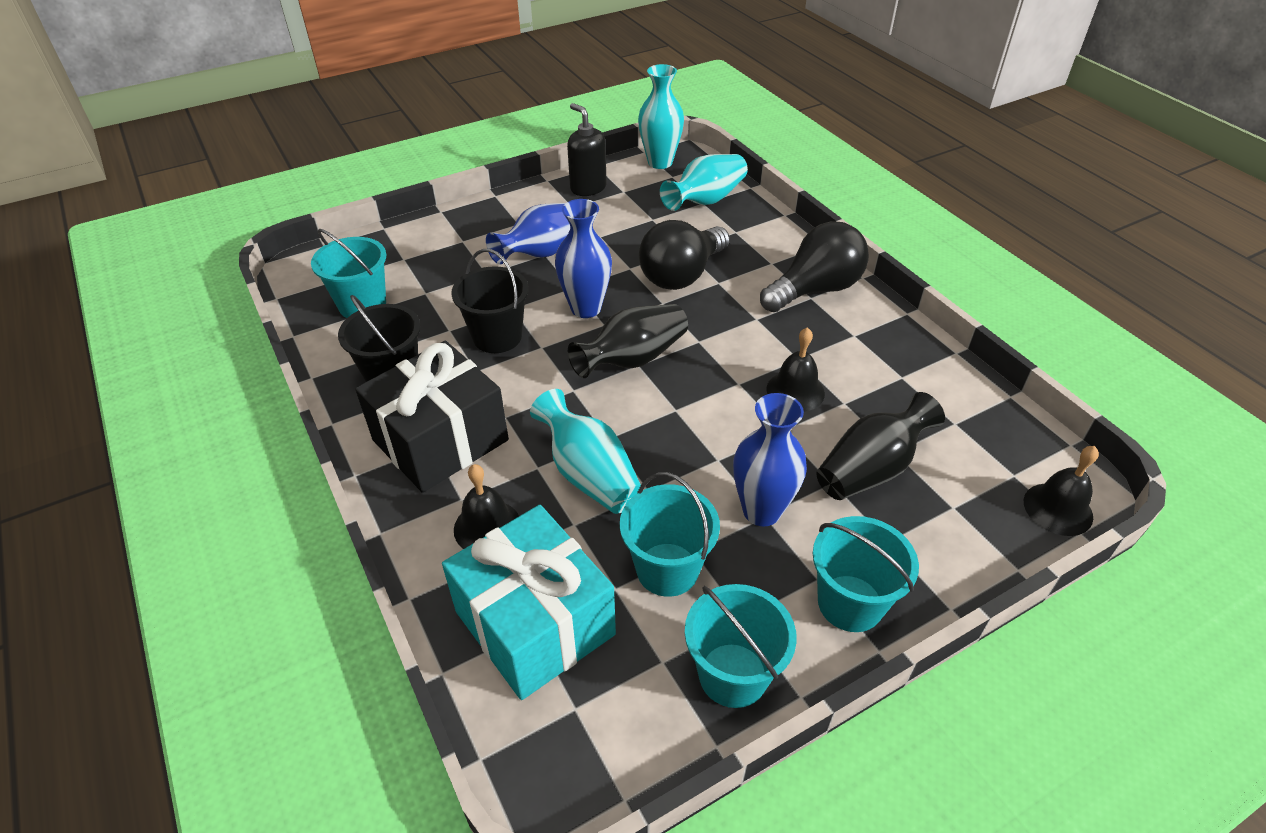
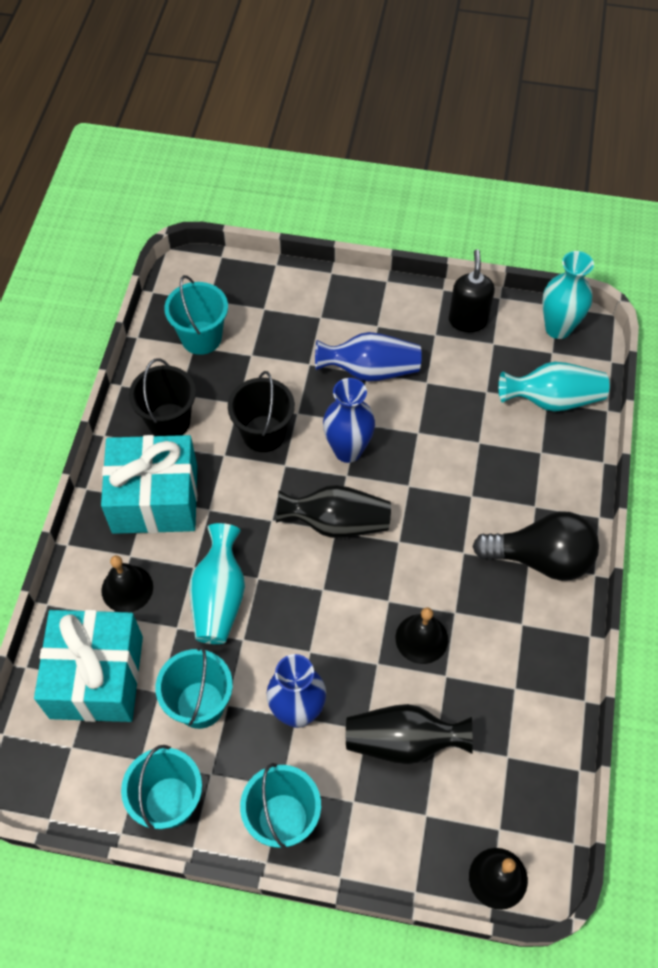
camera: 40 degrees right, 15 degrees up
black gift [355,341,509,493] -> turquoise gift [101,435,197,534]
black light bulb [639,220,730,290] -> none

